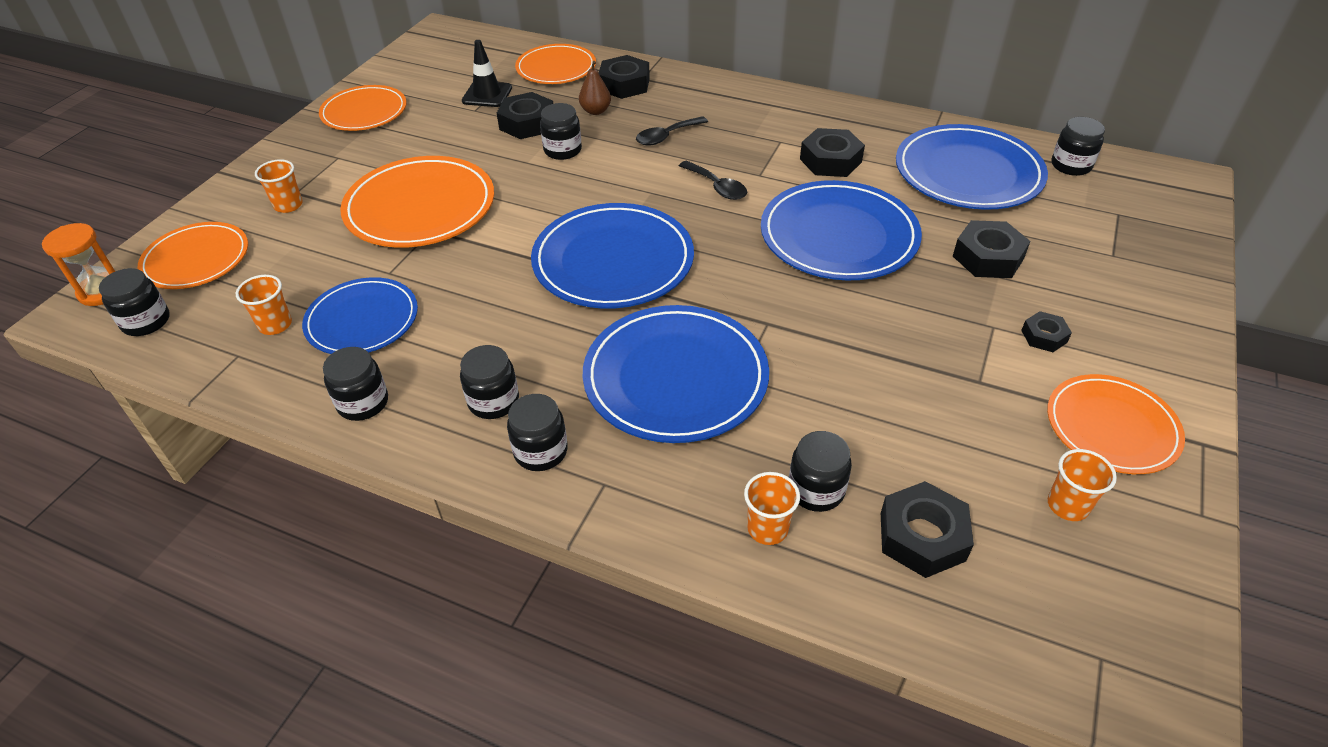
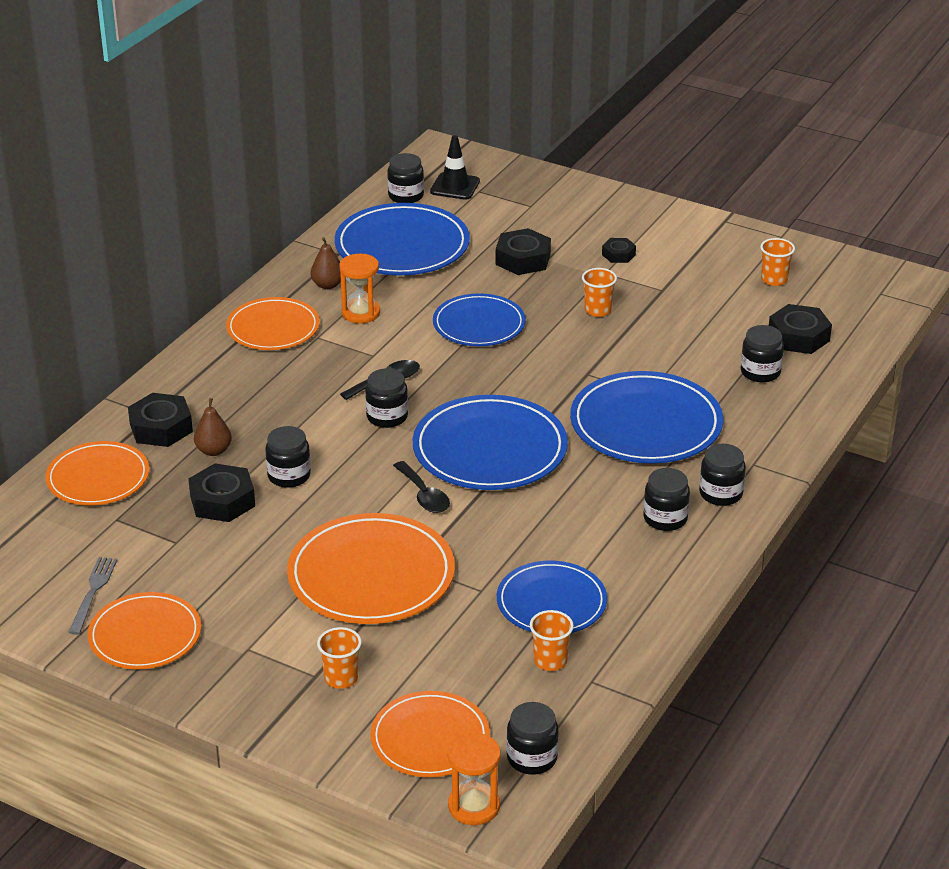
camera: 85 degrees left, 10 degrees down
black jar [323,347,388,421] -> black jar moved to [365,369,408,428]
black traffic cone [462,40,512,107] -> black traffic cone moved to [430,135,480,200]
black spoon [636,116,708,145] -> black spoon moved to [393,461,450,513]
orange cup [744,472,800,545] -> orange cup moved to [582,268,617,317]
blue plate [761,180,922,280] -> blue plate [433,293,526,346], size x0.65
black nut [800,128,865,177] -> orange hourglass [340,254,380,323]
orange plate [1047,374,1185,474] -> orange plate moved to [226,297,320,350]
none -> grey fork [68,557,117,635]
none -> brown pear [311,237,341,289]

